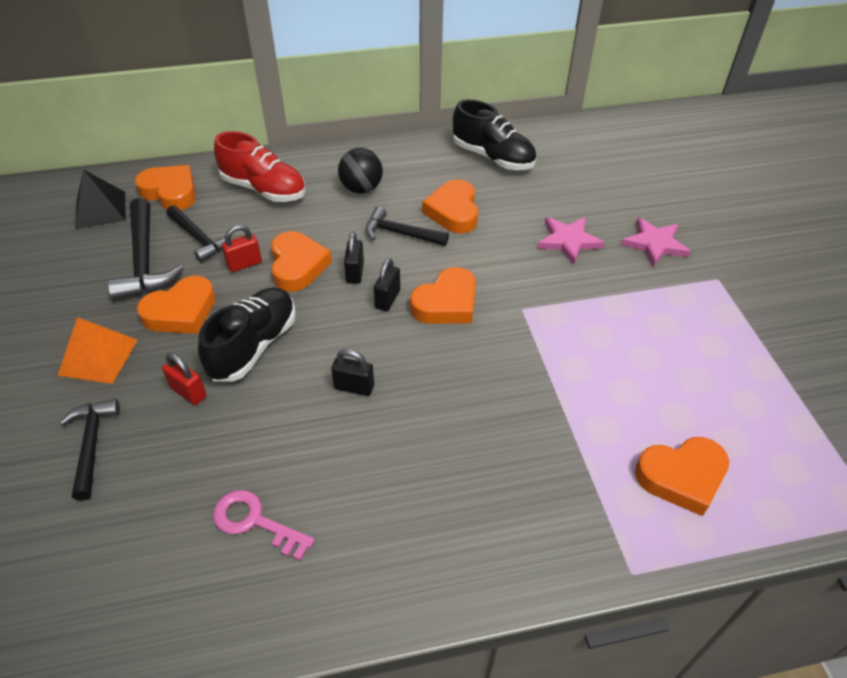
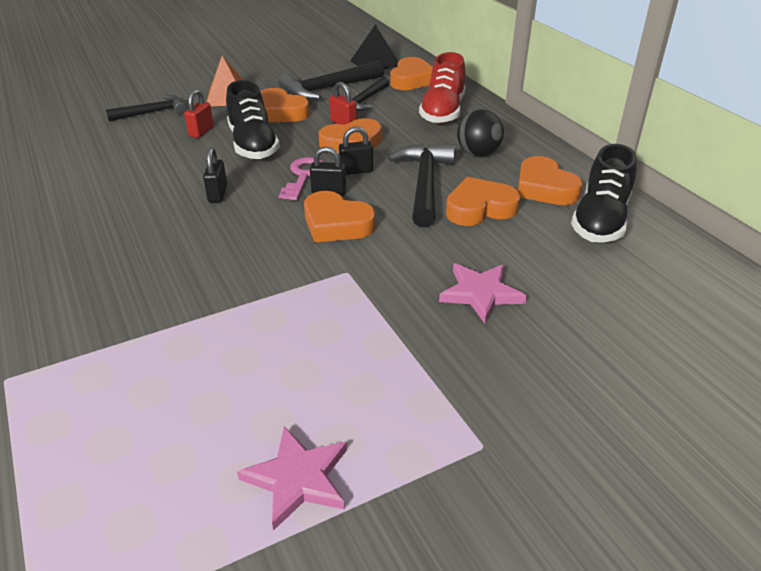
camera: 75 degrees right, 10 degrees down
black shoe [198,287,296,382] -> black shoe turned 60 degrees clockwise [226,80,280,159]
pink key [213,490,315,561] -> pink key moved to [279,157,323,201]
black hammer [365,206,449,246] -> black hammer [388,144,455,227], size x1.52
pink star [621,217,691,267] -> pink star moved to [237,426,347,531]
orange heart [635,437,729,516] -> orange heart moved to [518,156,583,205]

